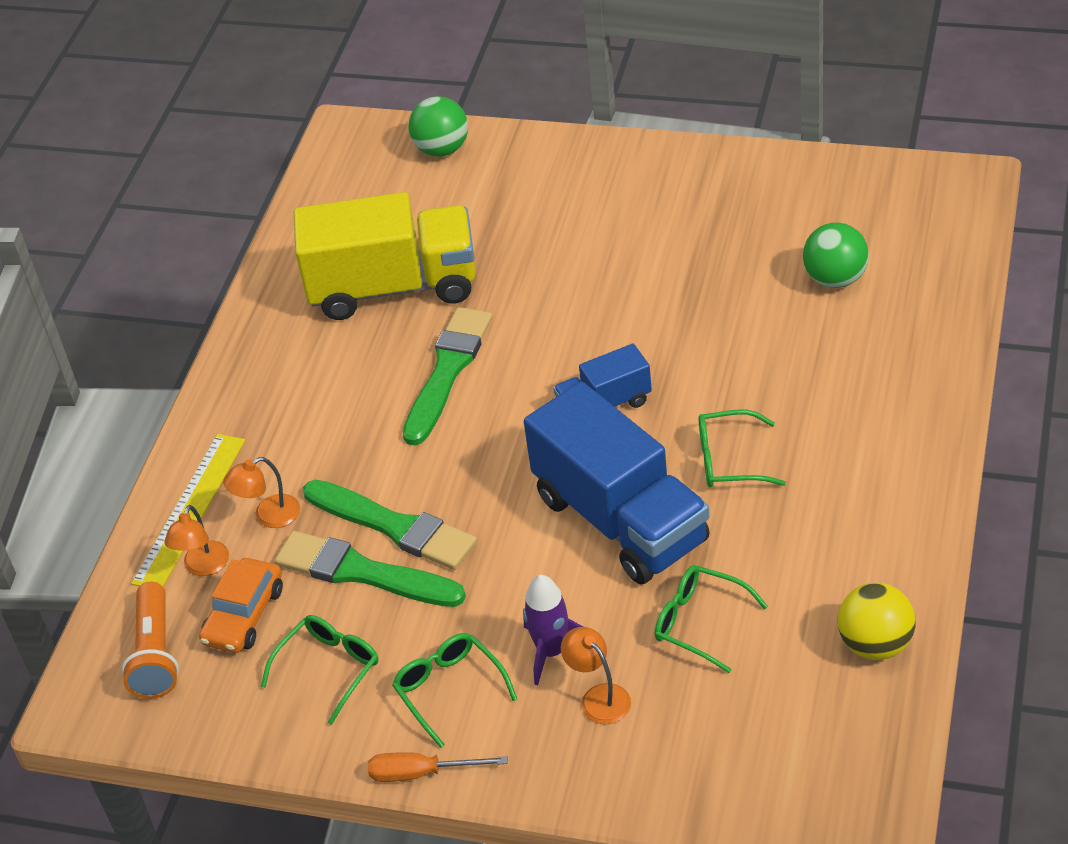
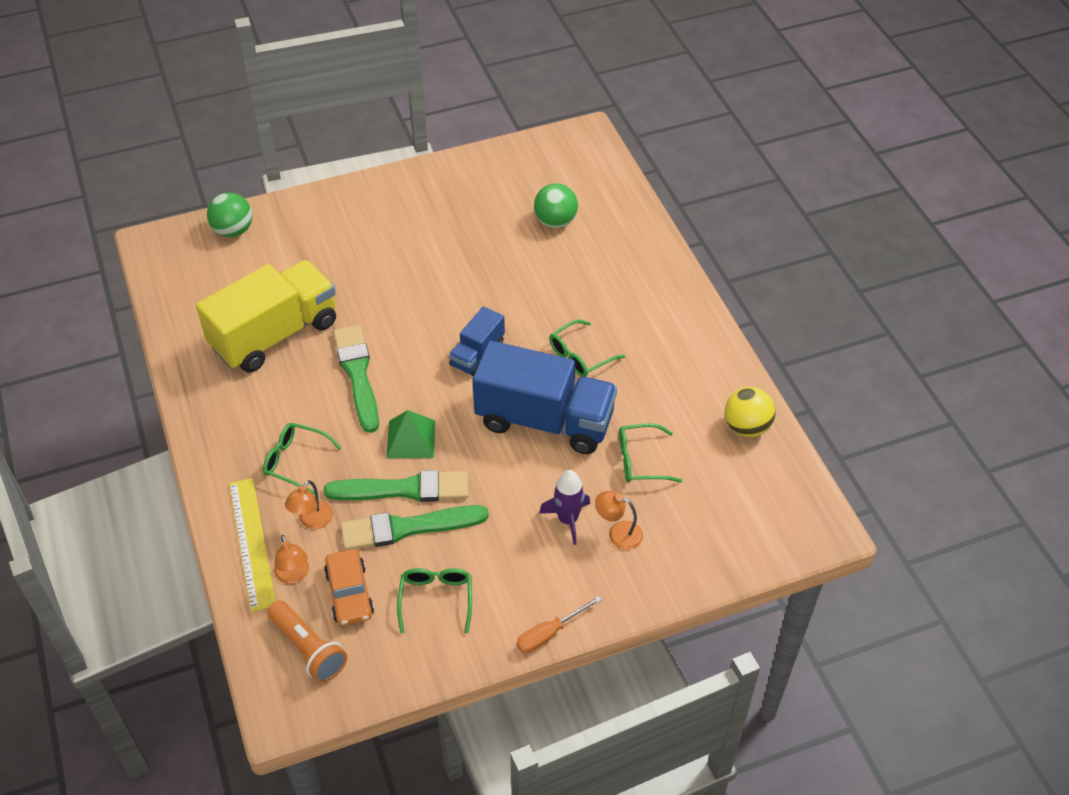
camera: 40 degrees left, 5 degrees up
green glasses [392,633,517,748] -> green glasses moved to [263,423,342,495]
none -> green pyramid [386,410,435,458]

